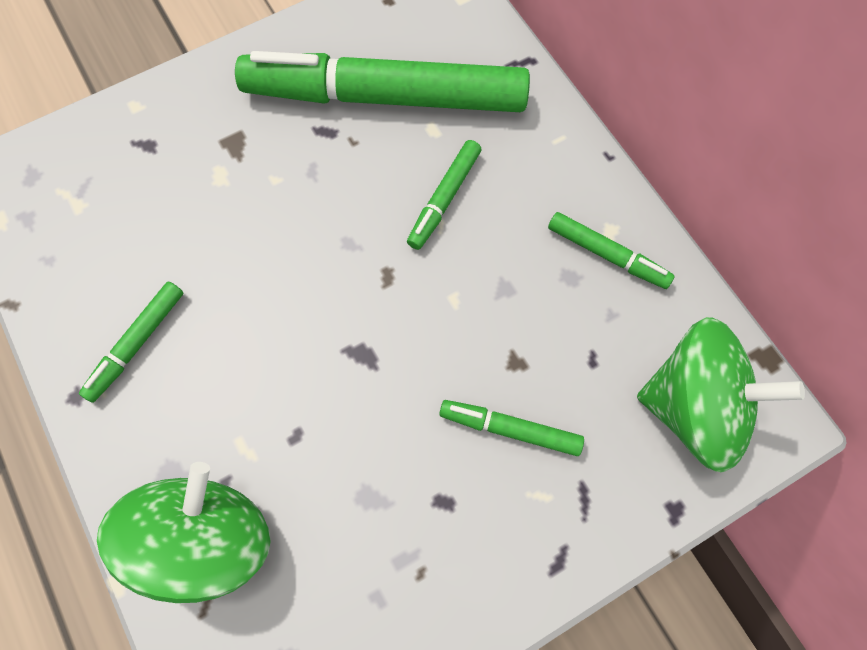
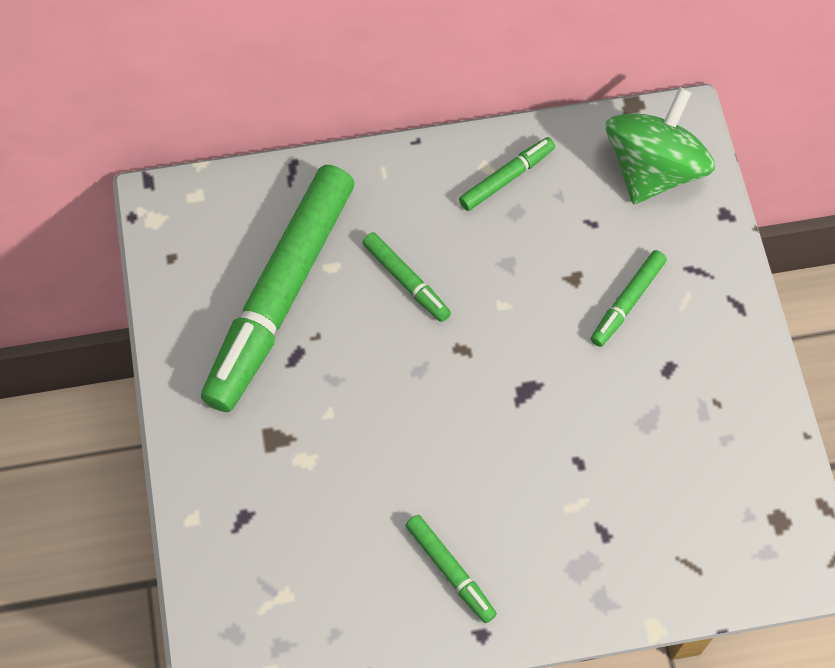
camera: 70 degrees left, 5 degrees down
green spinning top [97,462,271,603] -> none

